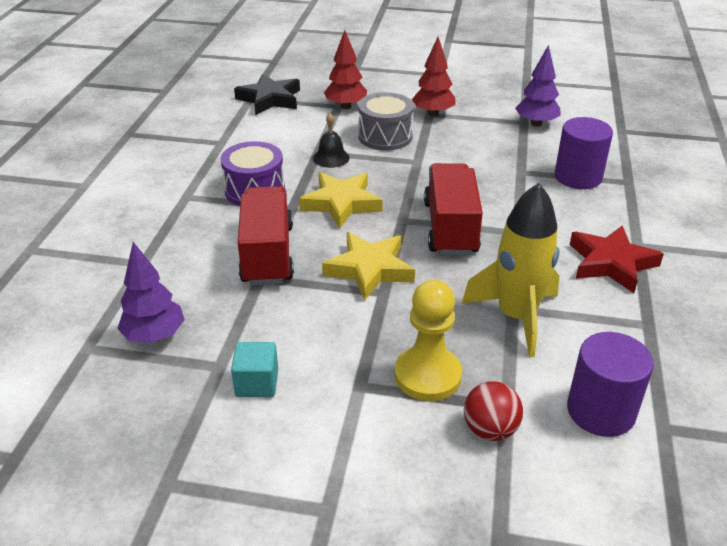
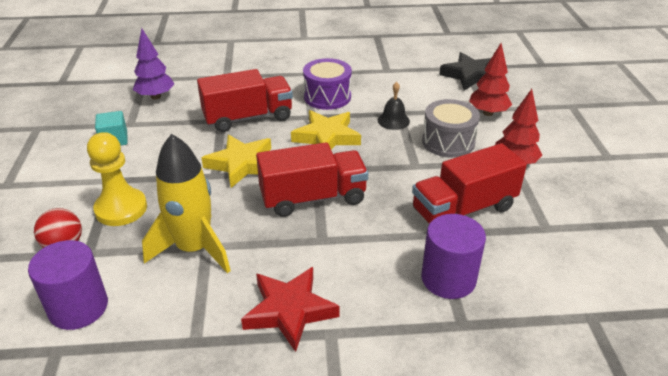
camera: 75 degrees right, 0 degrees up
purple tree [515,45,561,127] -> none
none -> red truck [412,143,527,224]

